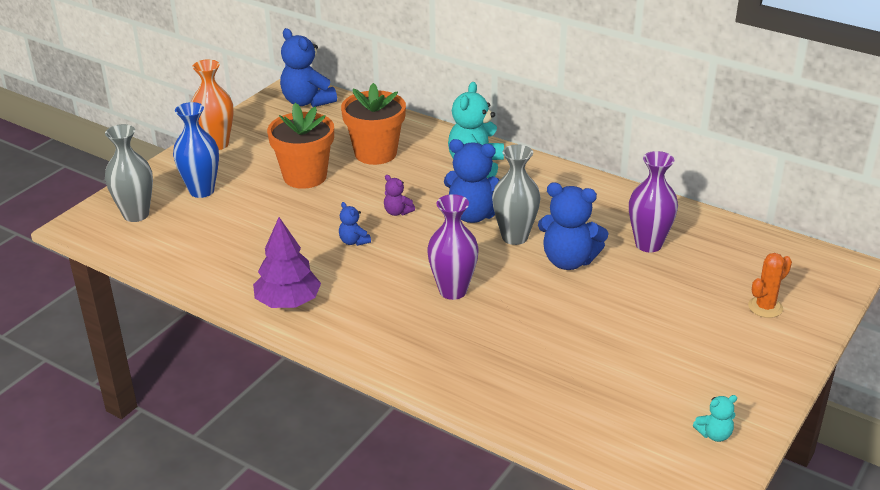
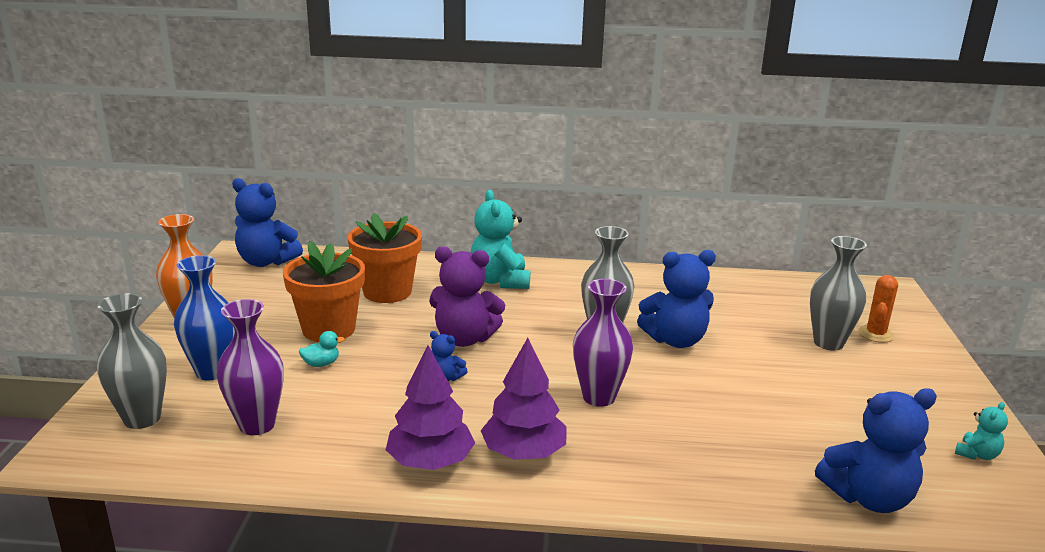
camera: 30 degrees left, 10 degrees down
purple teddy bear [384,175,415,216] -> purple teddy bear [429,246,505,347], size x2.07
blue teddy bear [444,139,500,223] -> blue teddy bear moved to [815,388,937,513]
purple vase [629,151,678,252] -> purple vase moved to [217,299,284,435]
none -> turquoise duck [299,331,345,367]
none -> purple tree [481,338,567,460]
none -> grey vase [810,236,867,351]

